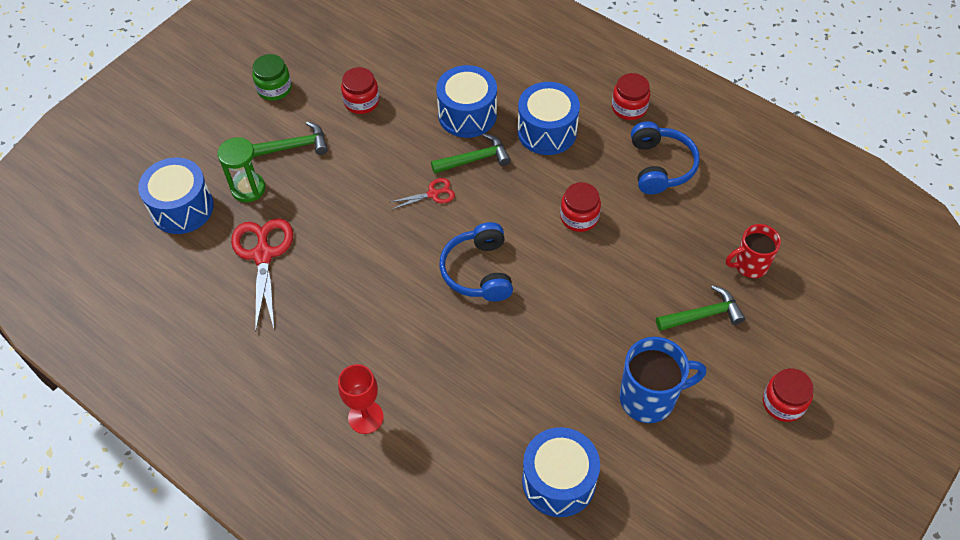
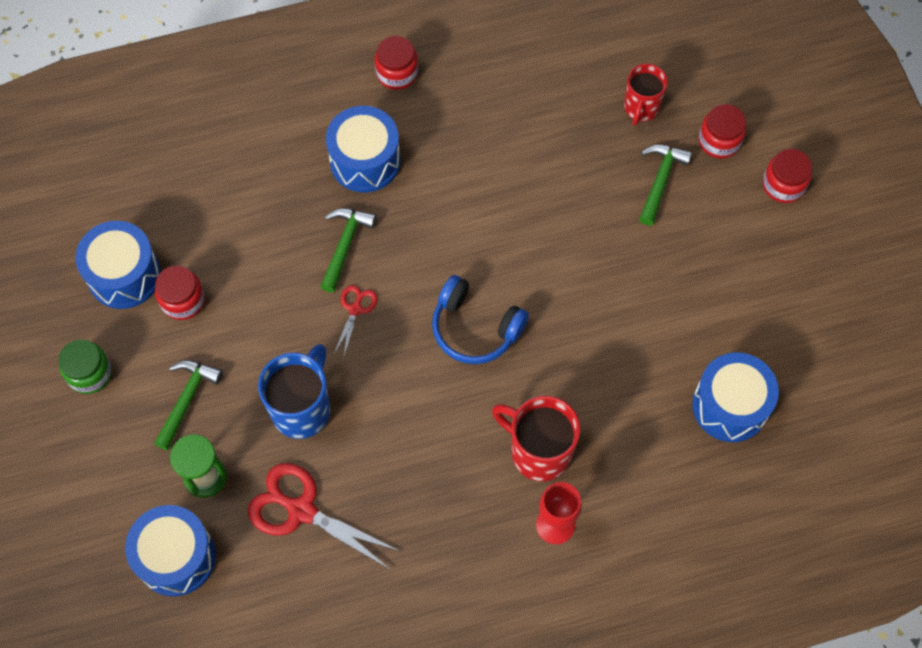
camera: 55 degrees left, 10 degrees up
blue drum [436,65,497,138] -> blue drum moved to [75,221,161,309]
red jar [560,182,601,232] -> red jar moved to [699,104,746,158]
blue mug [620,337,706,423] -> blue mug moved to [258,344,330,439]
blue headphones [631,121,700,194] -> none
none -> red mug [492,396,580,481]

